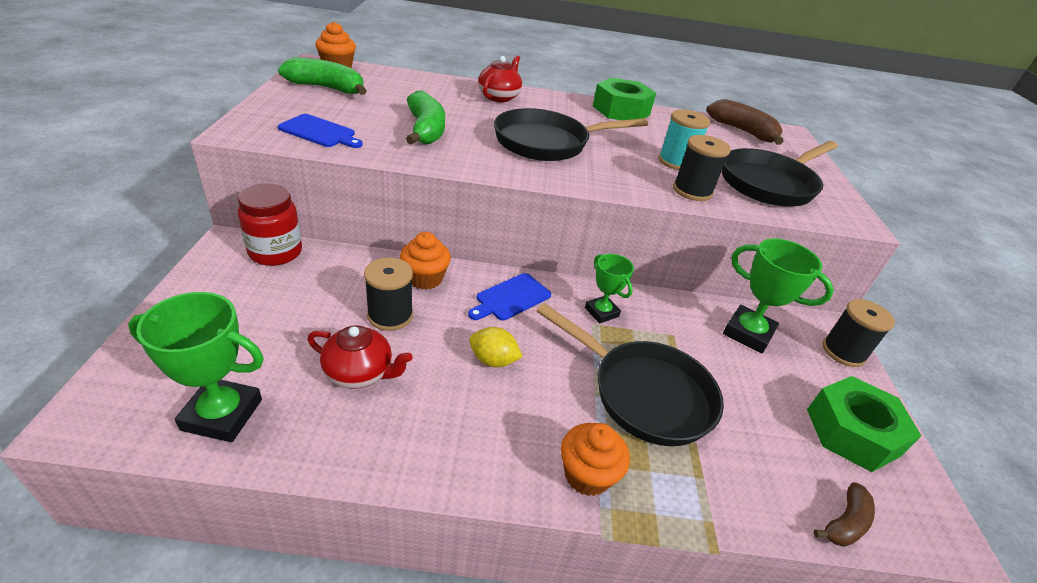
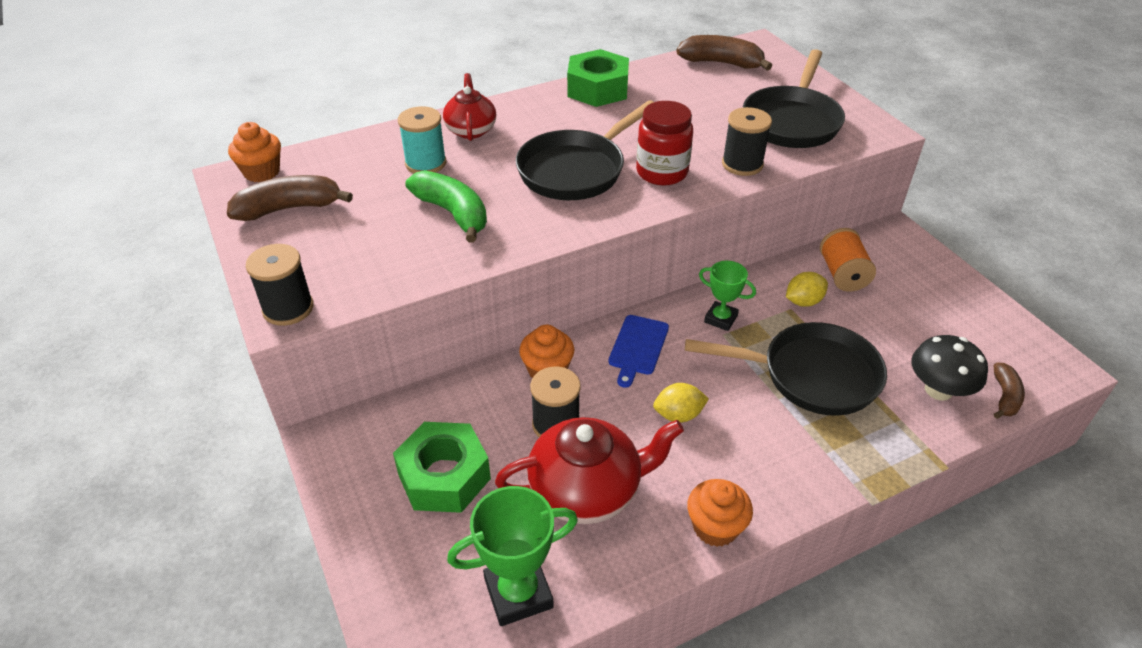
camera: 25 degrees left, 5 degrees up
red jar [238,184,302,266] -> red jar moved to [636,101,693,185]
green banana [278,57,367,95] -> brown banana [227,175,353,221]
blue cutting board [278,114,363,148] -> none
red teapot [307,325,413,389] -> red teapot [495,417,684,524], size x1.61
orange cupcake [561,423,630,496] -> orange cupcake moved to [687,479,753,547]
turquoise spool [658,109,710,170] -> turquoise spool moved to [398,106,446,173]
green trophy [723,239,834,354] -> orange spool [820,228,876,292]
green nut [807,376,921,472] -> green nut moved to [393,422,491,513]
black spool [822,299,895,367] -> black spool moved to [246,244,314,326]
none -> yellow lemon [786,272,828,307]
none -> black mushroom [911,335,988,401]

